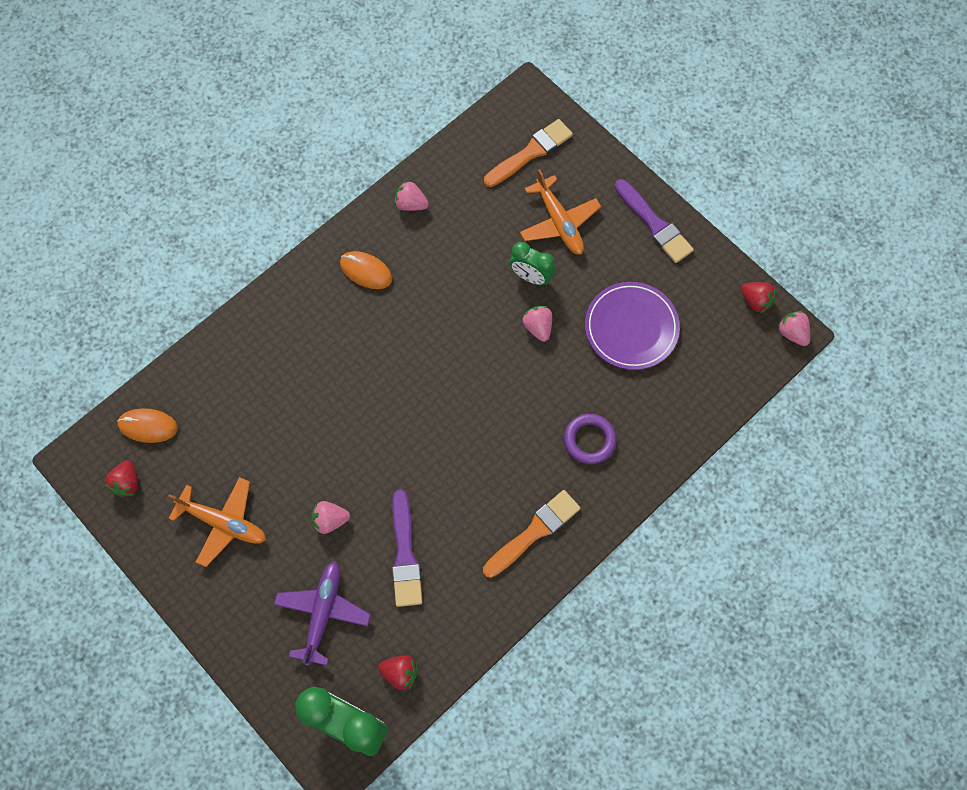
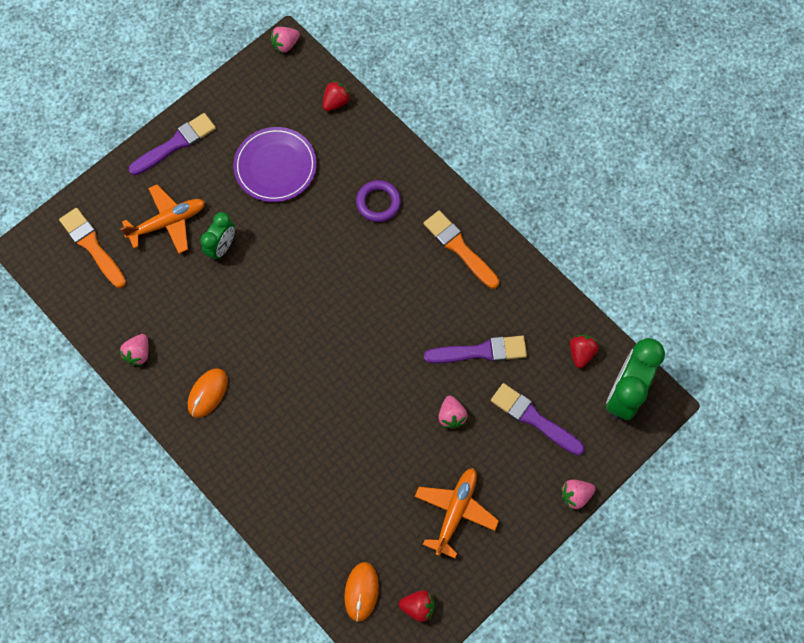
camera: 90 degrees left, 0 degrees up
purple plane [274,561,371,666] -> purple brush [491,383,585,456]
pink strawberry [523,306,552,342] -> pink strawberry moved to [561,480,596,509]
red strawberry [741,282,776,314] -> red strawberry moved to [323,81,351,111]

